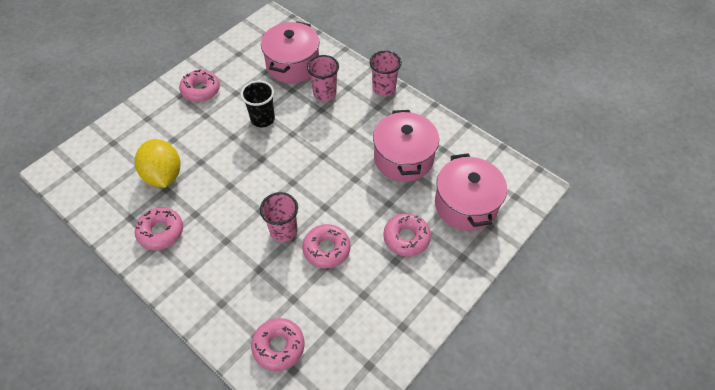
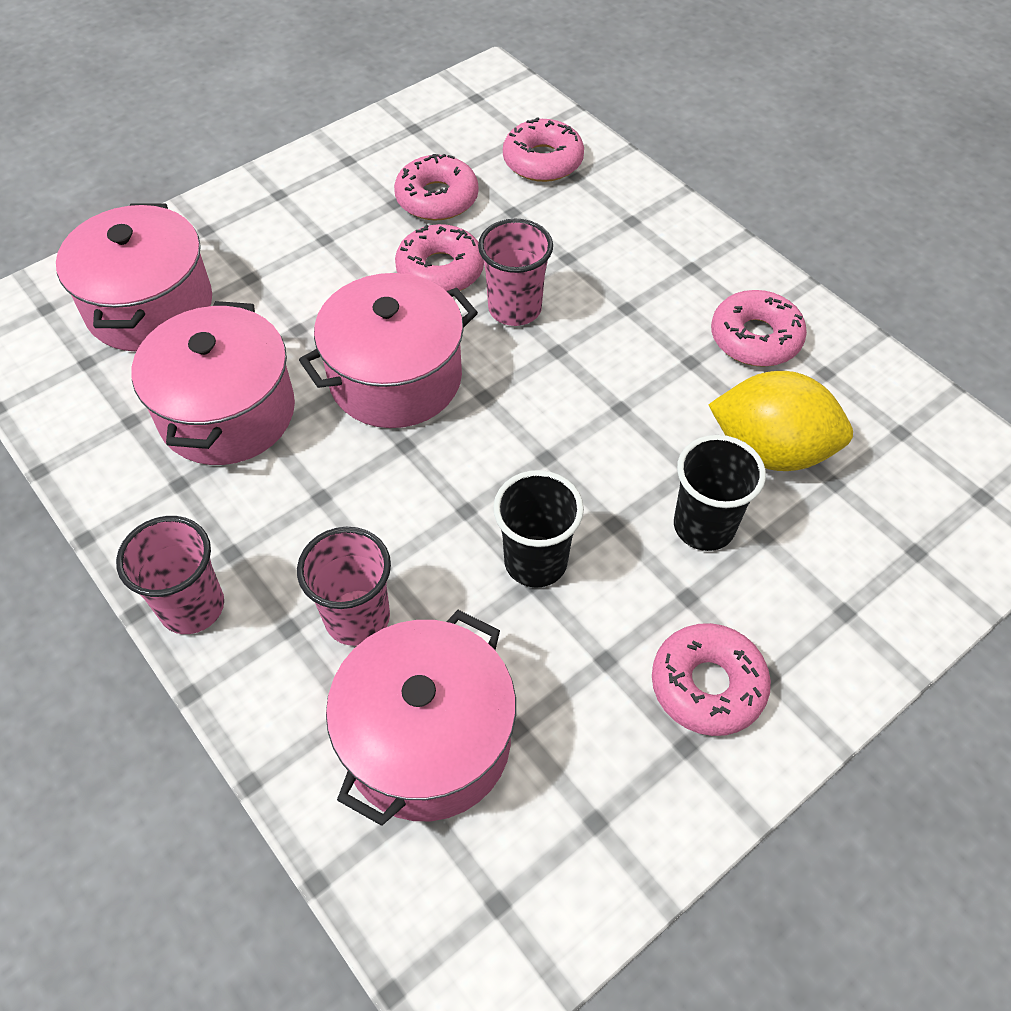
camera: 170 degrees left, 0 degrees up
yellow lemon [135,139,180,188] -> yellow lemon turned 60 degrees counterclockwise [708,371,853,471]
pink donut [383,213,431,257] -> pink donut moved to [394,154,479,221]
none -> pink pot [299,273,478,428]
none -> black cup [674,435,766,551]

